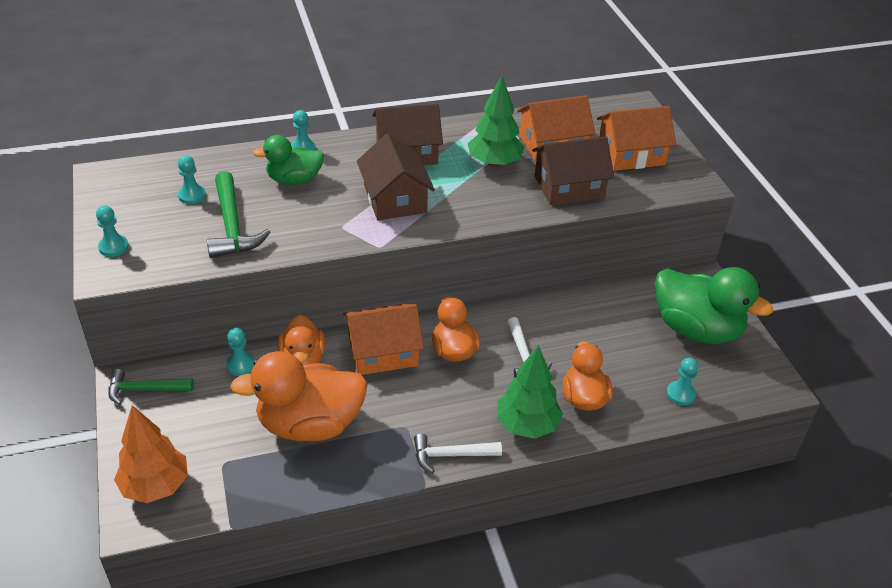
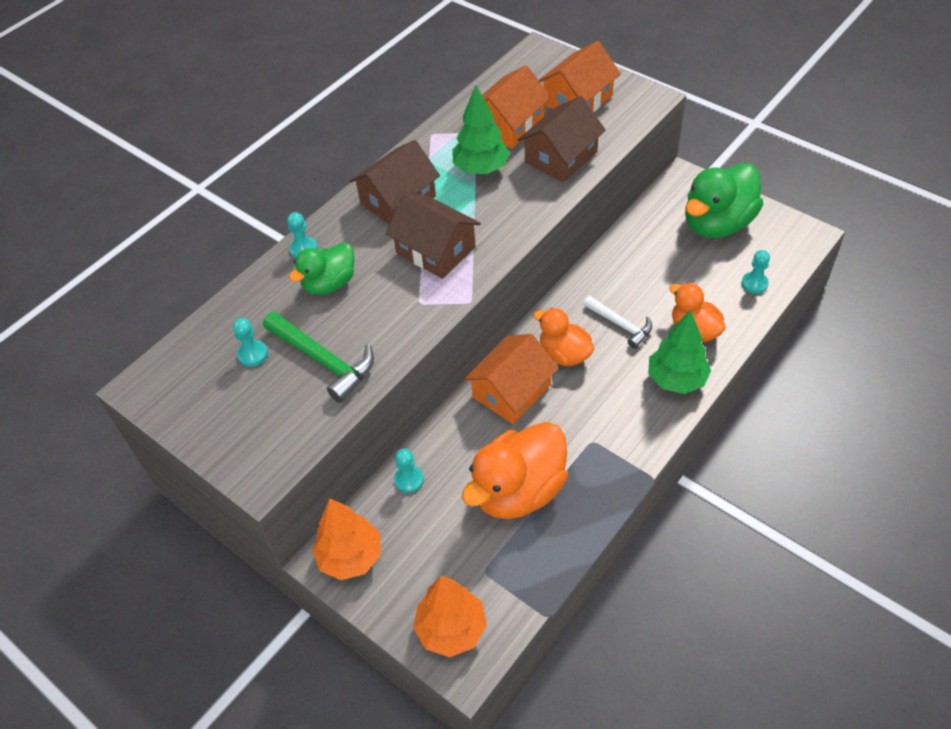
camera: 30 degrees left, 10 degrees up
turquoise pawn [96,206,129,257] -> none
green hammer [108,369,194,405] -> orange tree [312,498,381,580]
orange duck [278,314,325,365] -> none
white hammer [414,434,502,474] -> none
green duck [655,267,773,344] -> green duck turned 135 degrees clockwise [685,163,763,238]

